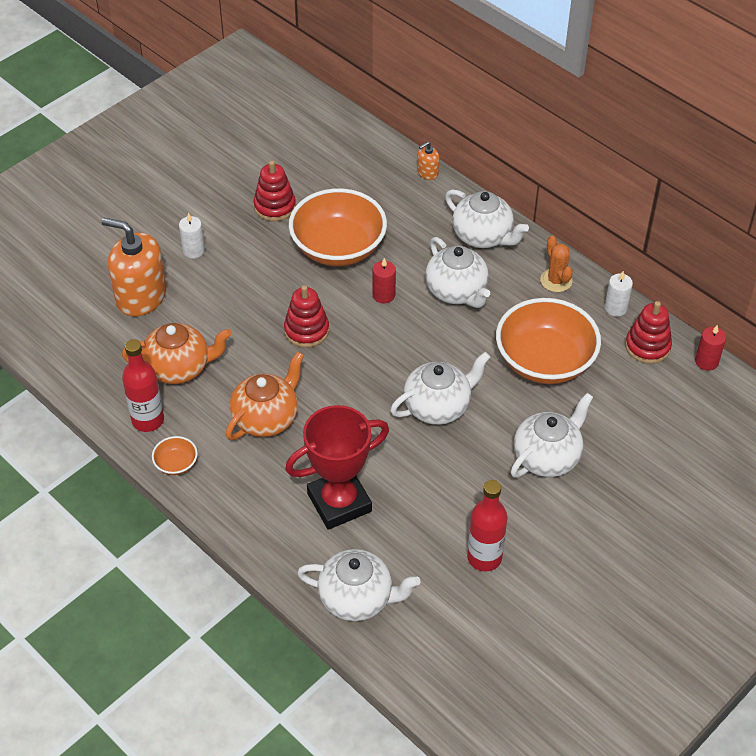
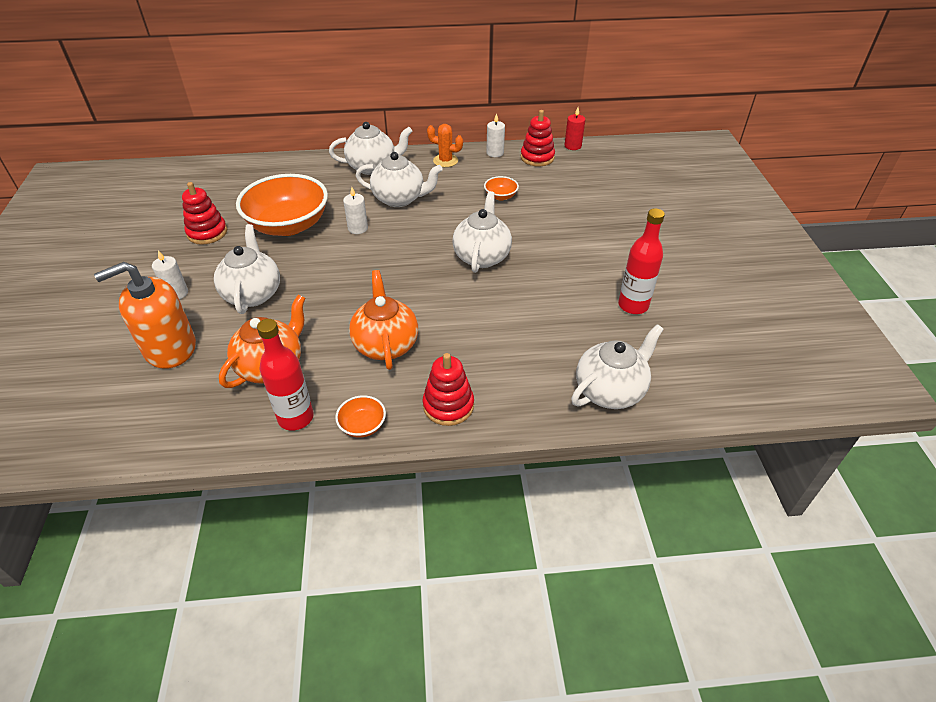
camera: 50 degrees left, 5 degrees down
red stacking toy [284,285,329,348] -> red stacking toy moved to [422,353,474,426]
red trophy [285,405,389,530] -> none
red candle [373,258,396,303] -> white candle [343,187,368,234]
orange soap dispenser [417,141,439,180] -> none
orange bowl [496,298,601,384] -> orange bowl [484,176,519,201], size x0.42
white teapot [511,393,593,478] -> white teapot moved to [214,224,280,314]

